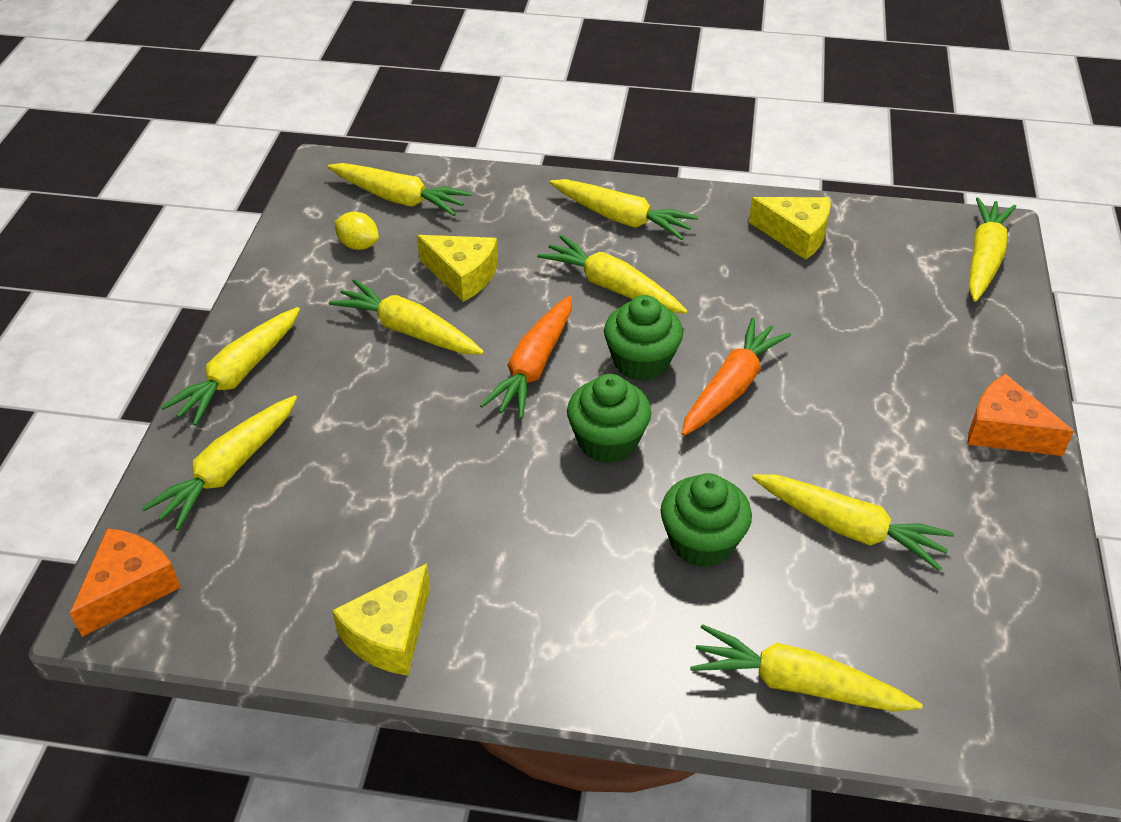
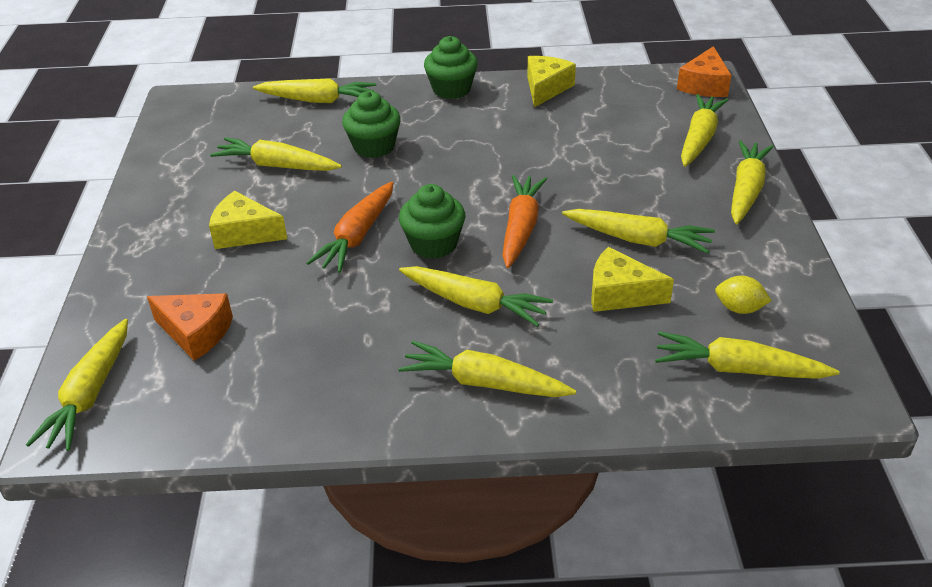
camera: 170 degrees right, 5 degrees down
green cupcake [567,374,651,463] -> green cupcake moved to [424,36,478,99]
yellow cheese [749,197,831,260] -> yellow cheese moved to [209,191,287,249]
orange cheese [968,374,1074,456] -> orange cheese moved to [147,293,233,361]

